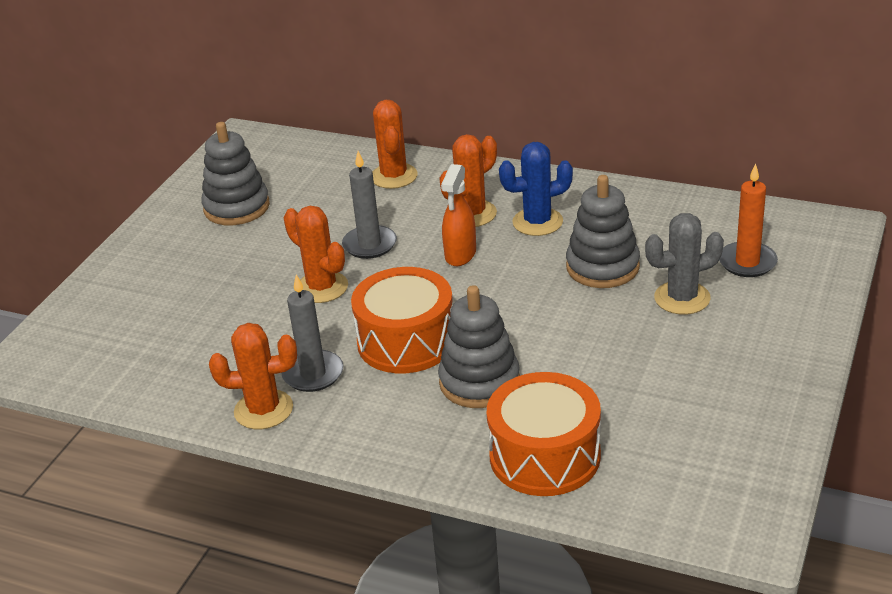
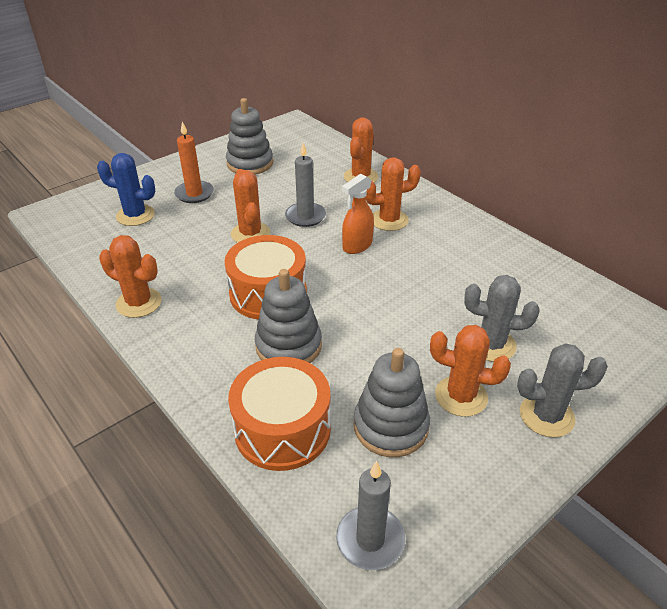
camera: 25 degrees right, 5 degrees up
grey candle [281,274,344,392] -> grey candle moved to [336,461,405,570]
blue cactus [499,142,573,236] -> blue cactus moved to [97,153,155,226]
grey stacking toy [566,175,640,288] -> grey stacking toy moved to [354,348,430,457]
orange candle [719,164,778,277] -> orange candle moved to [174,122,214,203]
none -> orange cactus [430,325,511,417]
none -> grey cactus [517,343,608,438]

